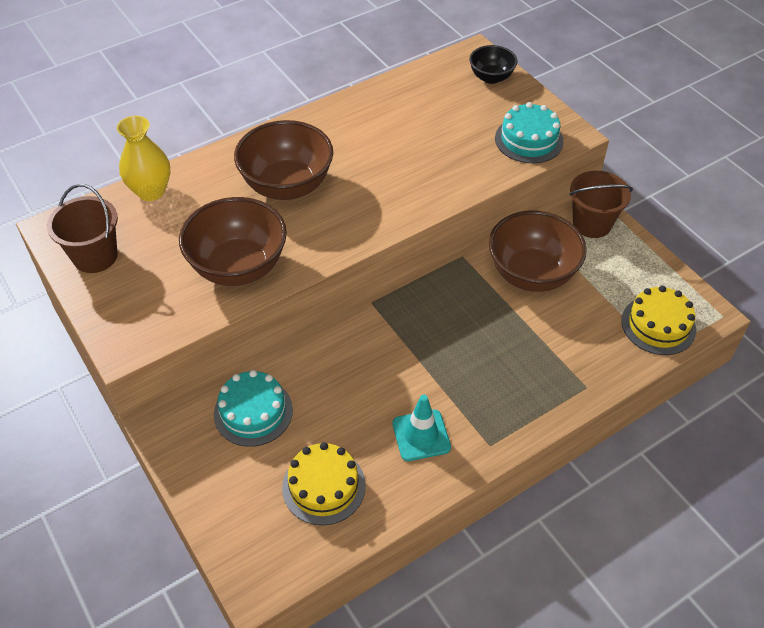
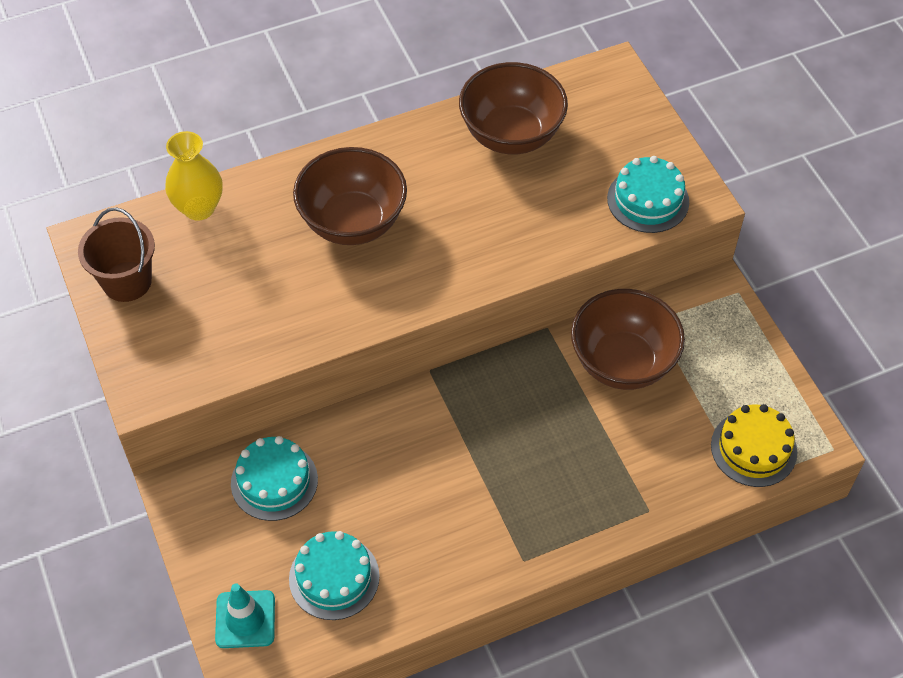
camera: 10 degrees right, 5 degrees up
brown bowl [179,197,287,286] -> brown bowl moved to [459,62,568,154]
yellow cake [282,442,366,525] -> turquoise cake [289,531,380,620]
turquoise traffic cone [392,395,451,461] -> turquoise traffic cone moved to [215,583,275,648]
black bowl [469,45,517,84] -> none
brown bucket [569,171,633,238] -> none

